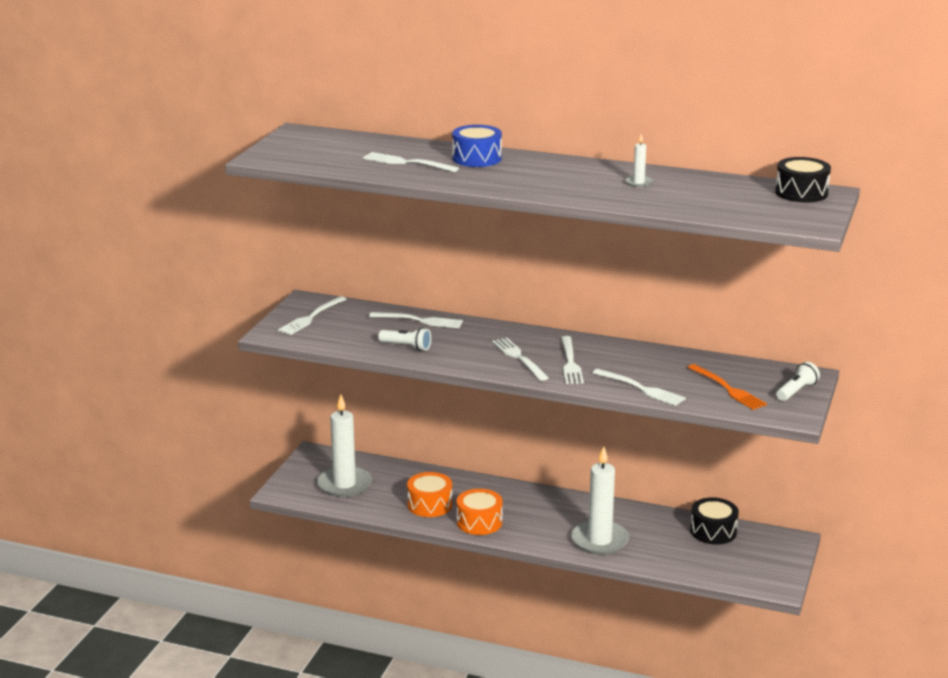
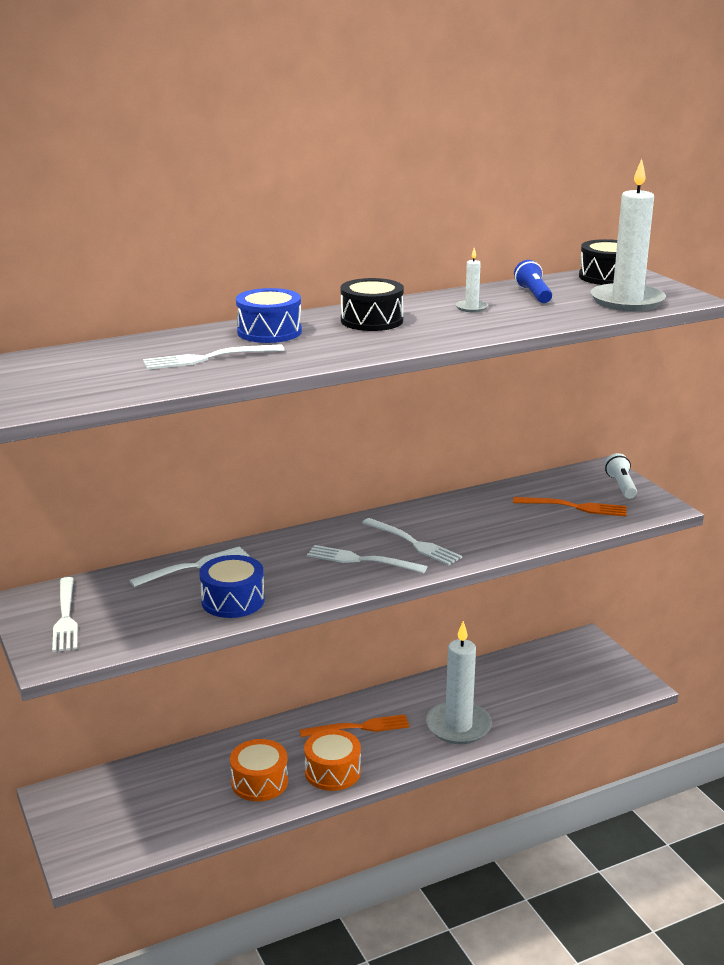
camera: 45 degrees left, 0 degrees up
white candle [317,394,372,497] -> white candle moved to [590,159,666,311]
white flashlight [378,328,431,351] -> blue drum [199,555,265,618]
white fork [592,369,686,406] -> none
black drum [690,498,739,544] -> black drum moved to [341,278,404,331]
none -> orange fork [299,714,410,737]
none -> blue flashlight [514,260,552,303]

